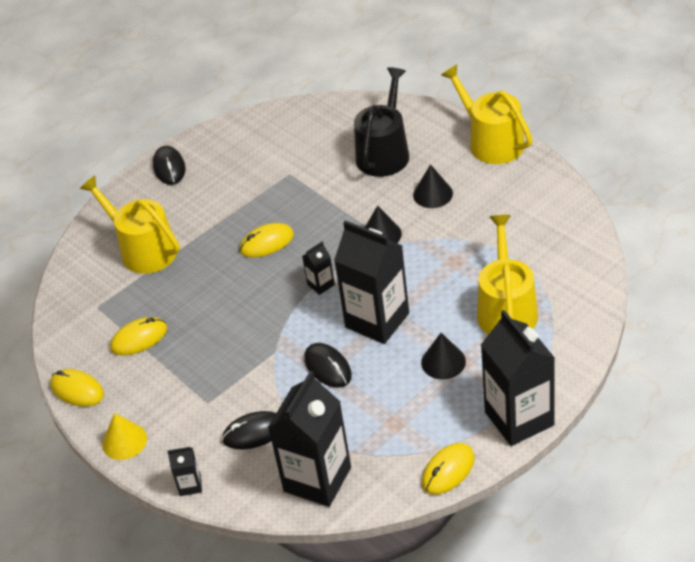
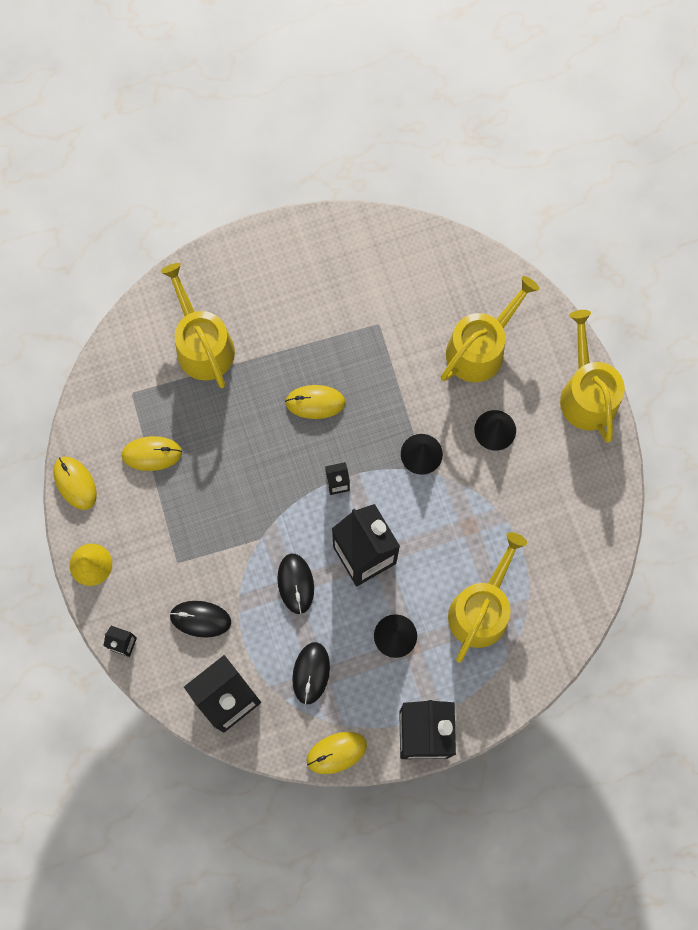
camera: 20 degrees right, 30 degrees up
black mouse [153,146,186,185] -> black mouse moved to [292,642,330,705]
black watering can [354,67,409,177] -> yellow watering can [441,276,539,382]

